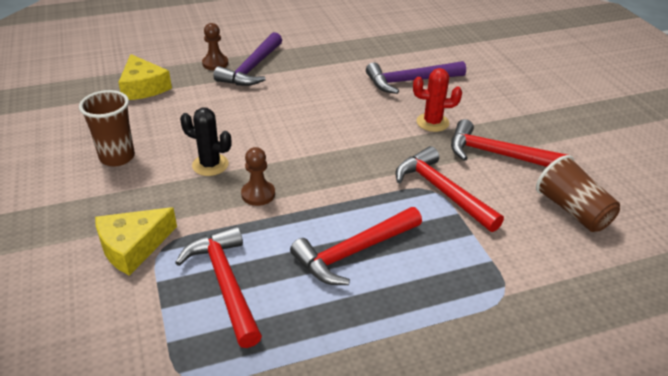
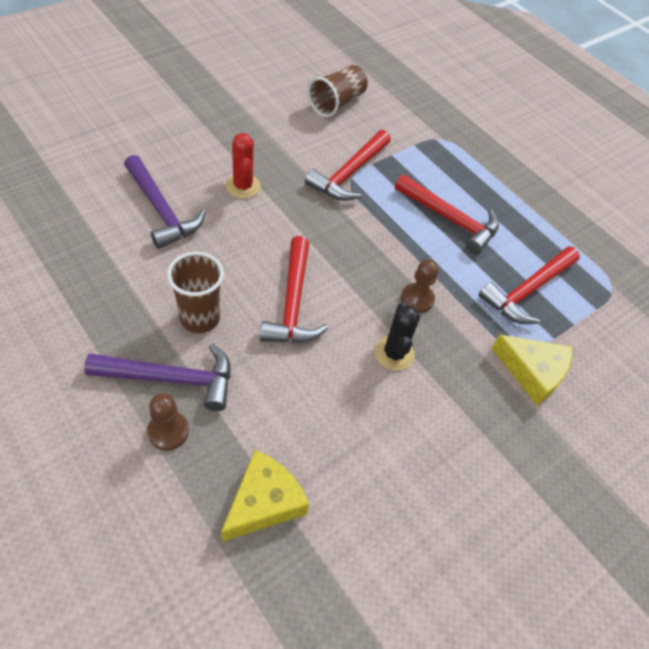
camera: 115 degrees left, 15 degrees up
brown cup [79,90,135,166] -> brown cup moved to [167,252,224,333]
red hammer [451,119,567,167] -> red hammer moved to [260,236,328,343]

